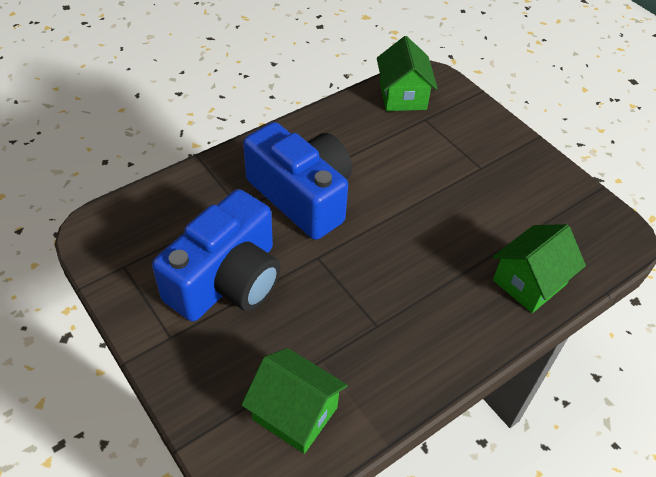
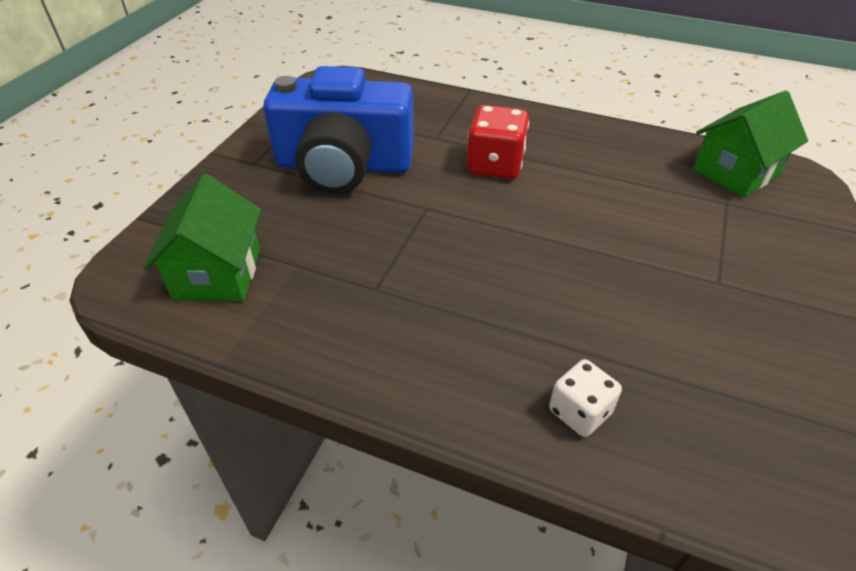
camera: 60 degrees right, 5 degrees down
blue camera [243,122,352,240] -> red dice [467,105,529,179]
green house [493,224,586,313] -> white dice [549,359,622,437]

